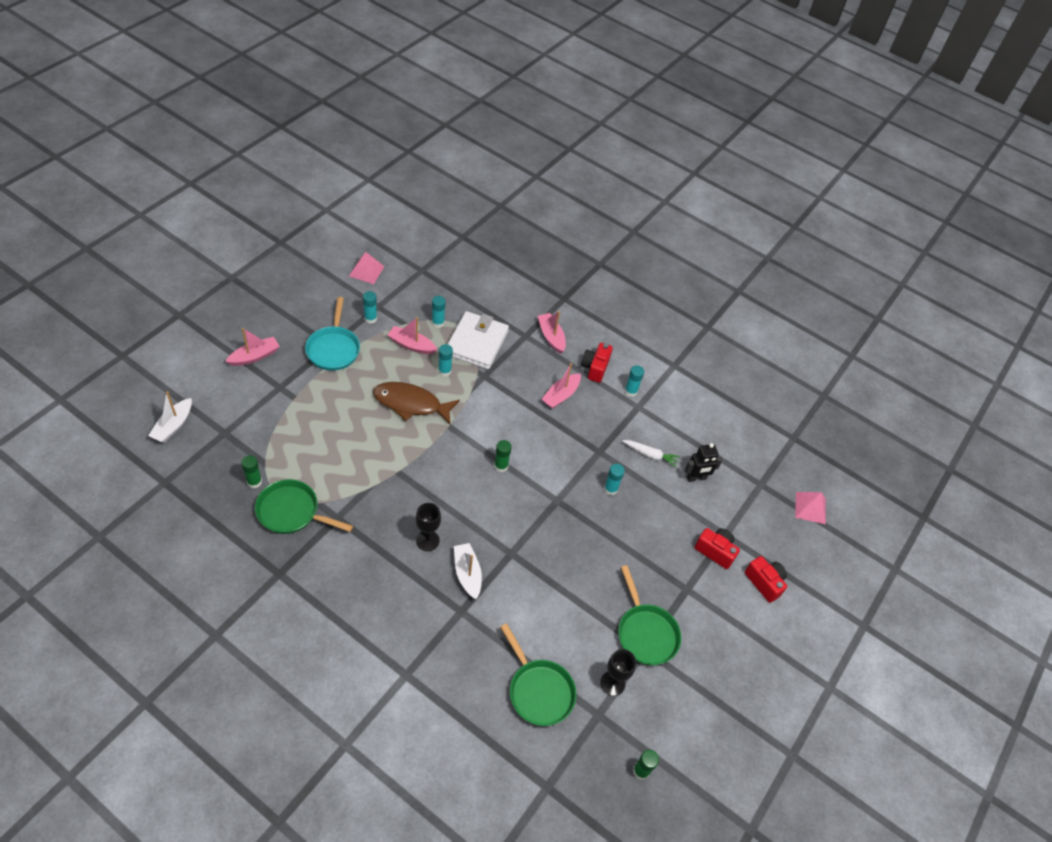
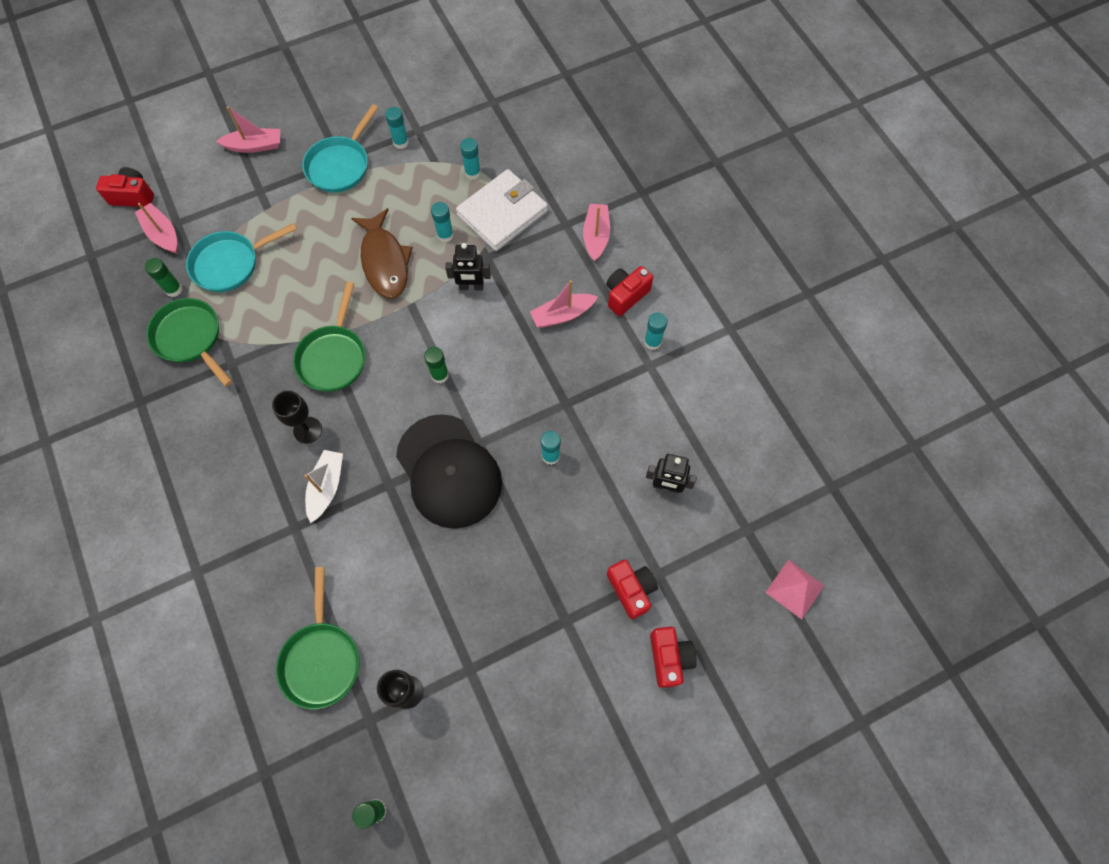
camera: 35 degrees right, 15 degrees up
white boat [148,391,192,443] -> red camera [96,167,154,207]
pink pyramid [349,252,385,284] -> none
brown fish [373,382,460,424] -> brown fish turned 150 degrees counterclockwise [351,208,413,298]
pink boat [388,317,437,354] -> pink boat moved to [135,203,178,254]
green pan [618,565,681,665] -> green pan moved to [293,282,365,392]
white carrot [622,440,680,467] -> none
none -> turquoise pan [186,223,297,292]
none -> black cap [396,414,502,529]
none -> black robot [445,243,491,290]

